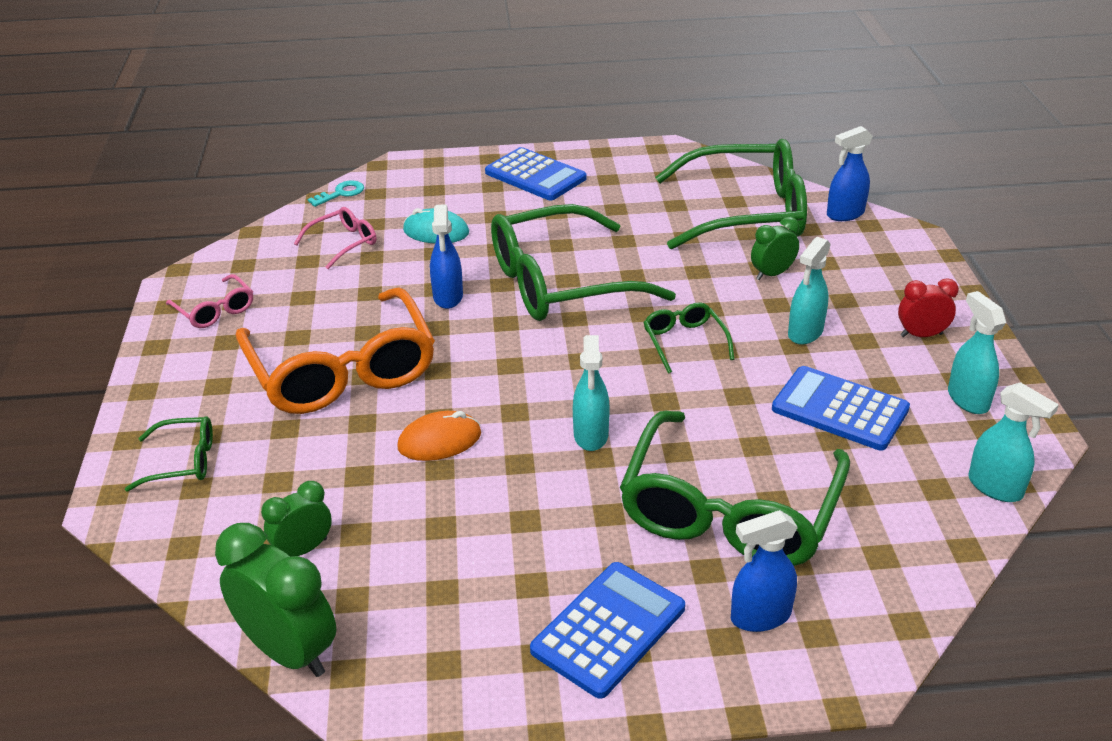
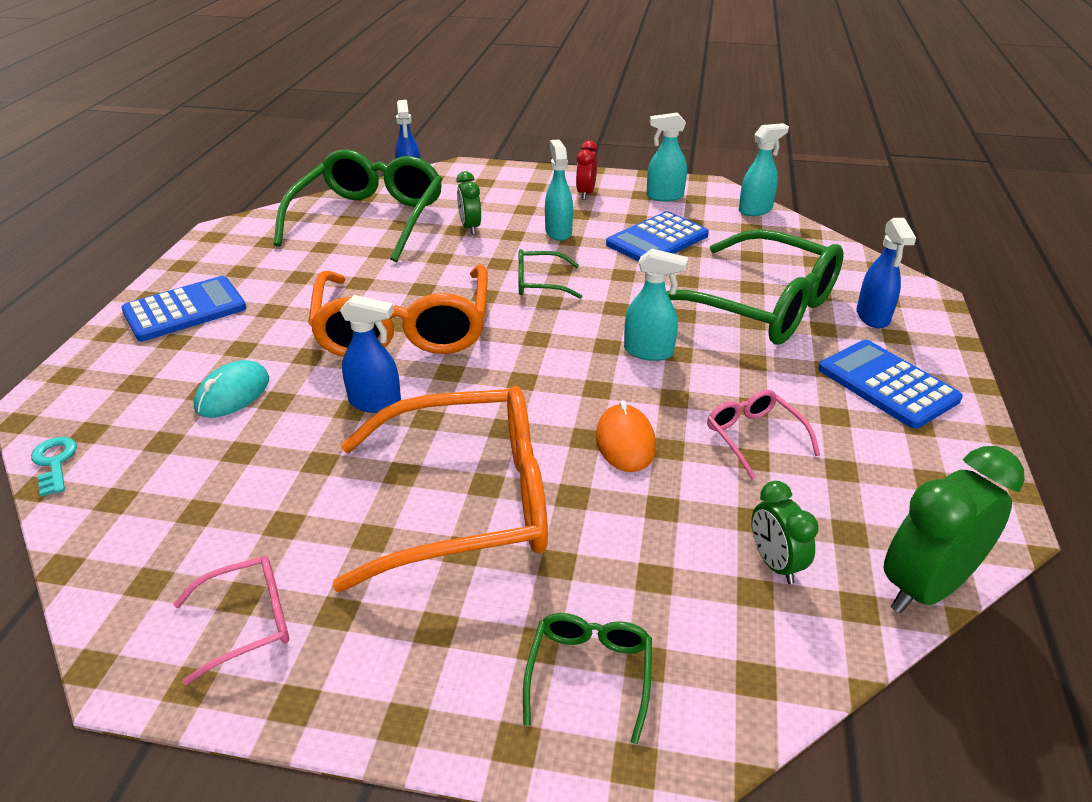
camera: 75 degrees left, 0 degrees up
pink glasses [294,207,376,269] -> pink glasses moved to [707,390,820,480]
green glasses [491,204,676,321] -> orange glasses [308,264,488,357]
turquoise spray bottle [788,237,831,345] -> turquoise spray bottle turned 150 degrees counterclockwise [545,139,573,241]

